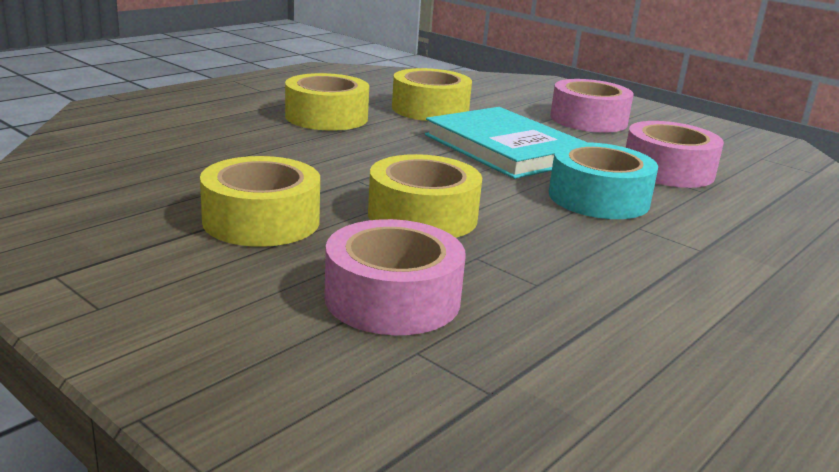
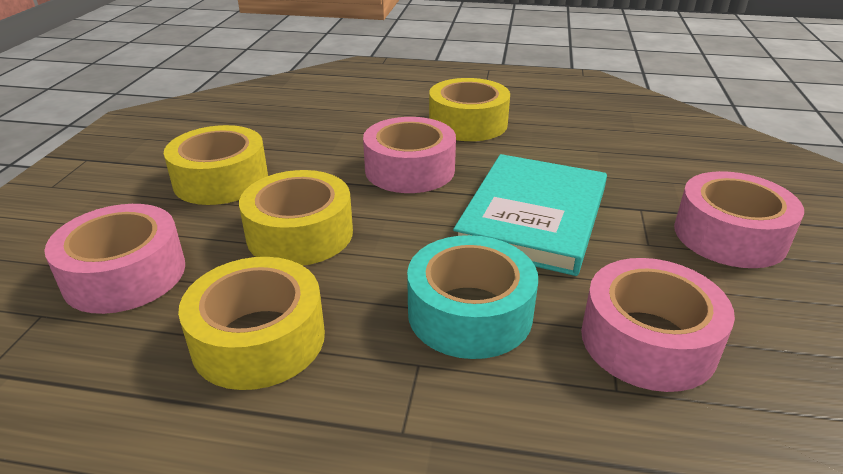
camera: 60 degrees right, 10 degrees up
yellow tape [392,68,472,121] -> yellow tape moved to [178,257,325,390]
none -> pink tape [363,117,456,193]

